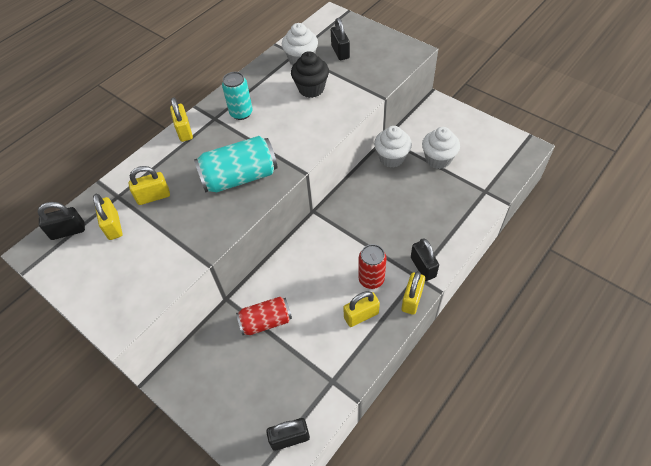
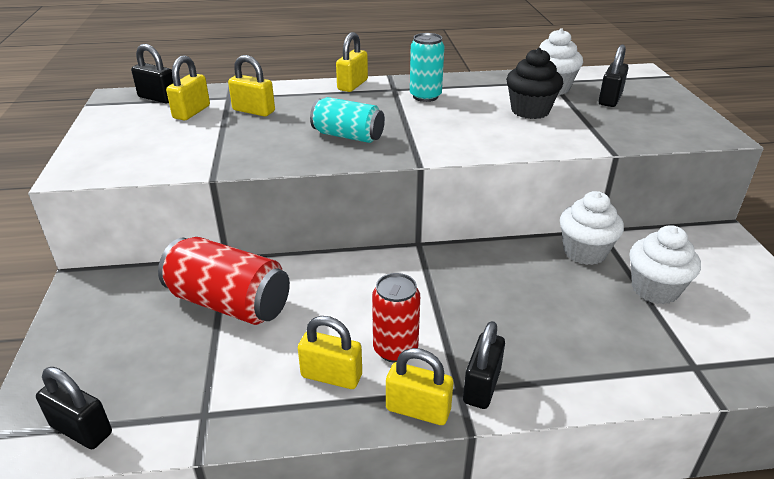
camera: 40 degrees right, 20 degrees down
turquoise can [194,136,277,193] -> turquoise can [310,97,385,143], size x0.65
red can [236,297,292,335] -> red can [158,237,290,325], size x1.53
yellow padlock [401,271,425,315] -> yellow padlock turned 45 degrees clockwise [386,348,453,425]

